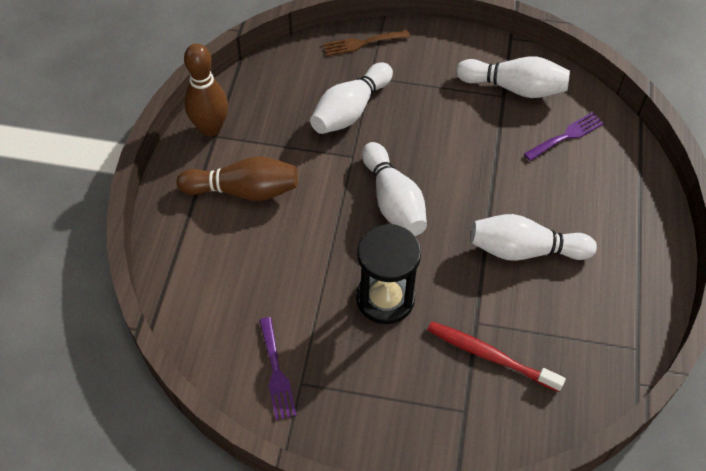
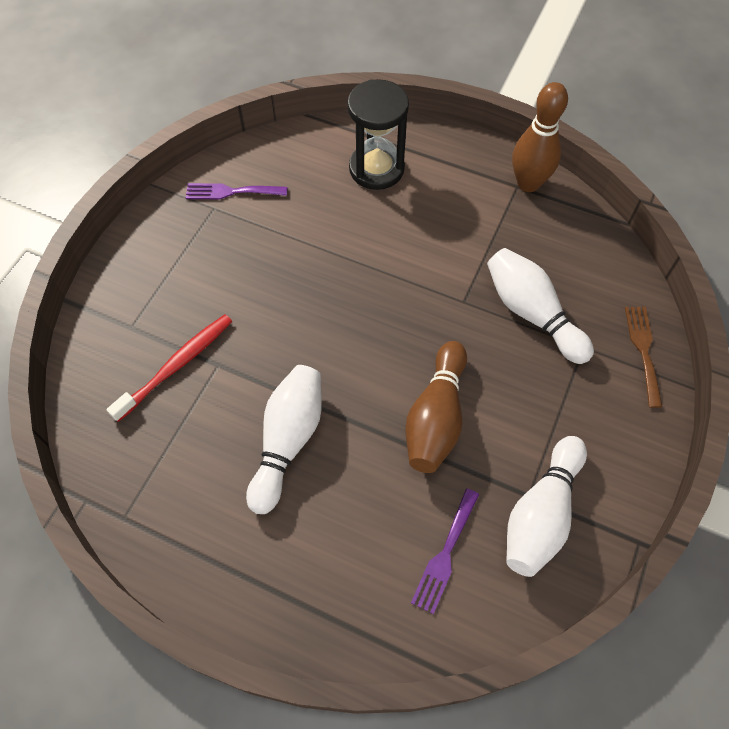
camera: 105 degrees right, 5 degrees up
brown bowling pin [176,156,298,201] -> brown bowling pin moved to [405,341,467,473]
black hourglass [356,224,421,324] -> black hourglass moved to [347,79,409,190]
white bowling pin [362,142,427,236] -> none
purple fork [524,112,604,161] -> purple fork turned 45 degrees clockwise [411,488,479,614]

